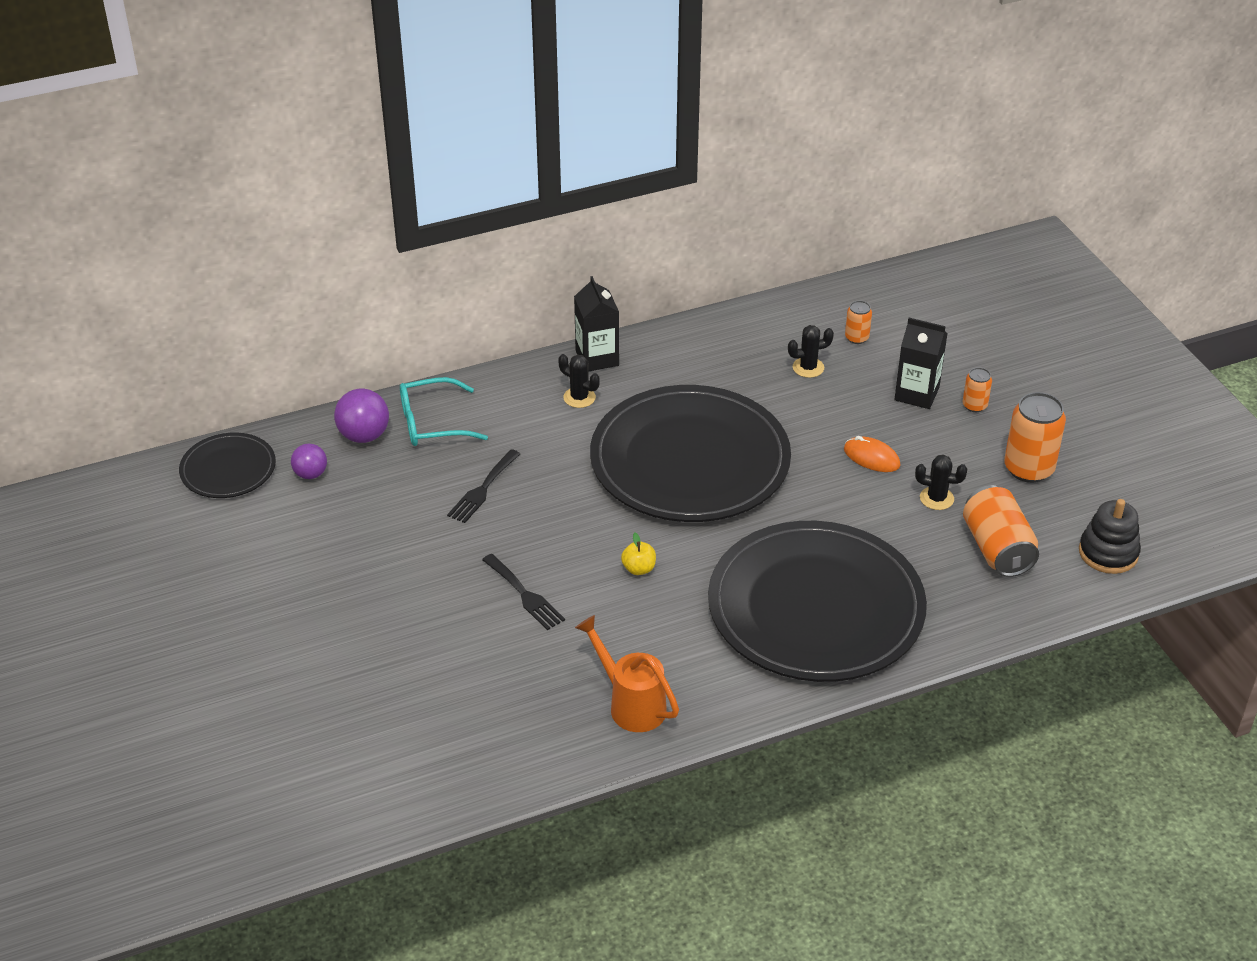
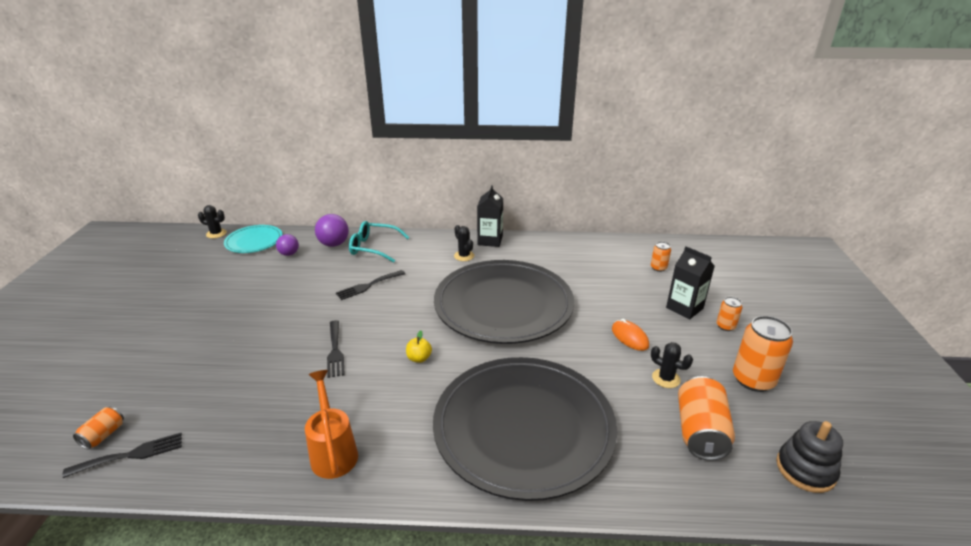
camera: 25 degrees right, 10 degrees down
black plate [179,433,276,498] -> turquoise plate [224,225,282,253]
black cactus [788,325,834,378] -> black cactus moved to [198,205,227,238]
none -> black fork [63,433,182,478]
none -> orange can [73,407,124,450]

